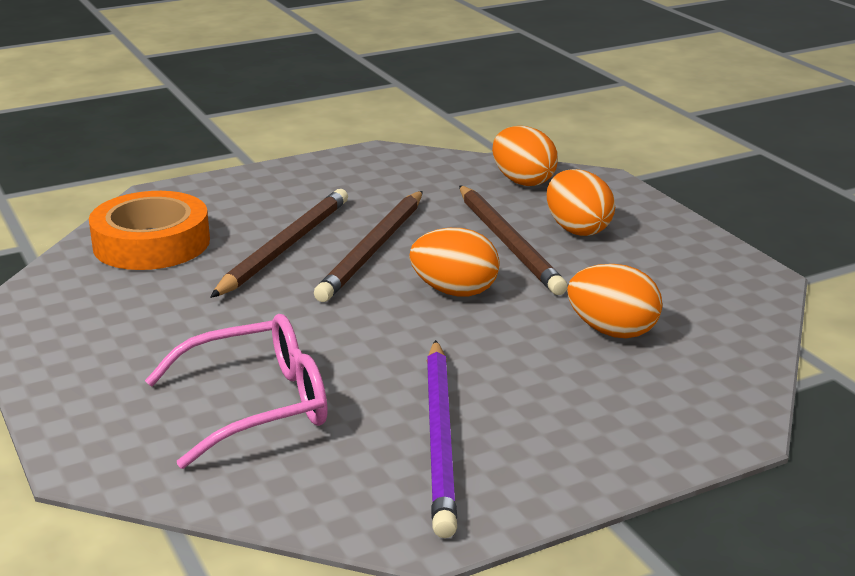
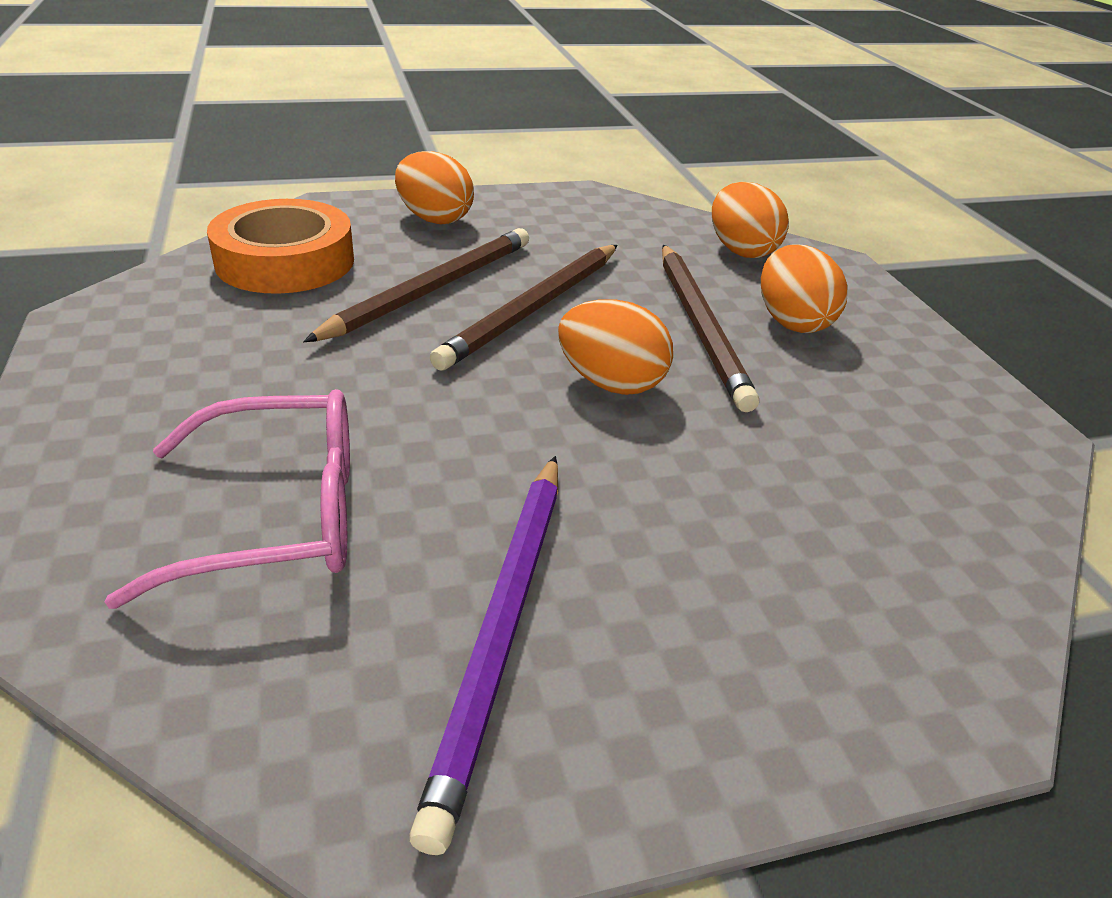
camera: 10 degrees right, 10 degrees up
orange egg [567,264,662,338] -> orange egg moved to [395,151,474,225]

